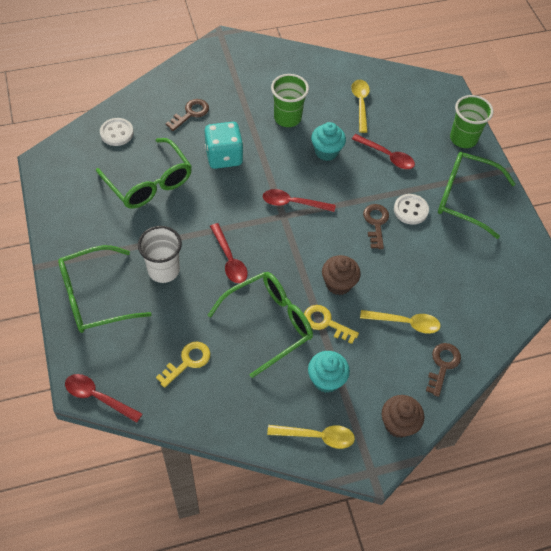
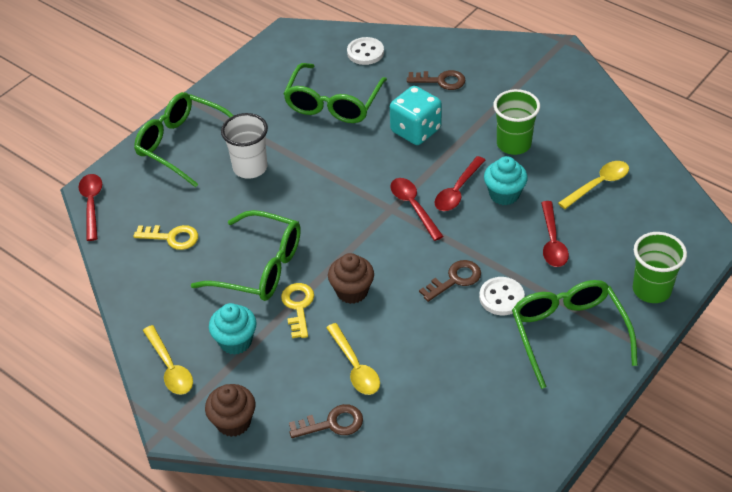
camera: 60 degrees right, 10 degrees down
red spoon [210,223,248,283] -> red spoon moved to [435,156,485,211]

